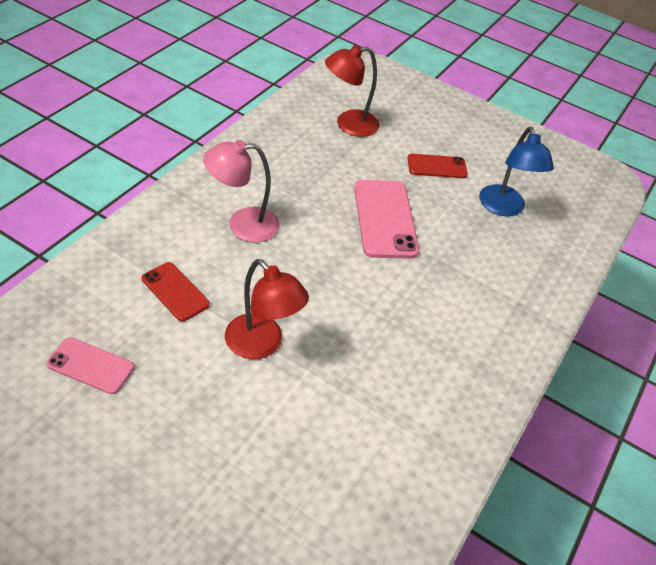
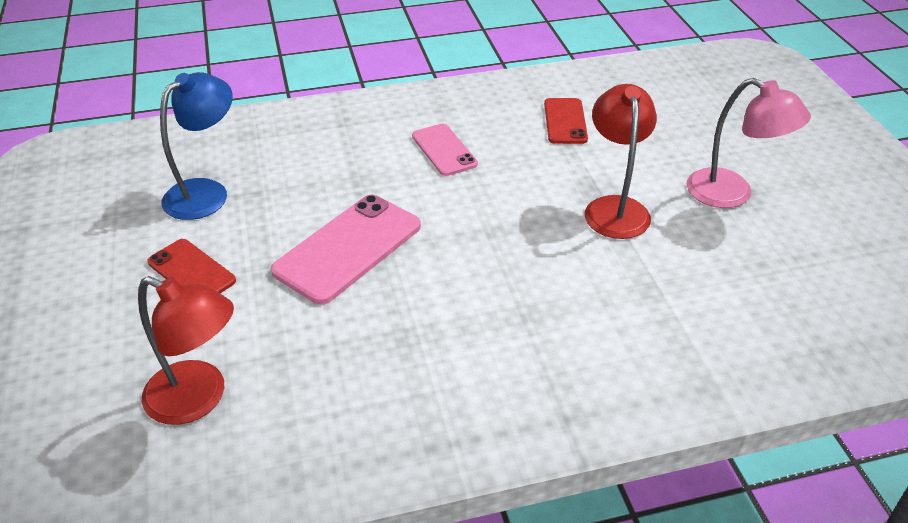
camera: 130 degrees left, 5 degrees down
pink phone [46,337,134,394] -> pink phone moved to [412,124,478,176]
red phone [142,262,210,322] -> red phone moved to [544,98,588,144]
pink lamp [203,140,280,243] -> pink lamp moved to [687,78,811,208]

